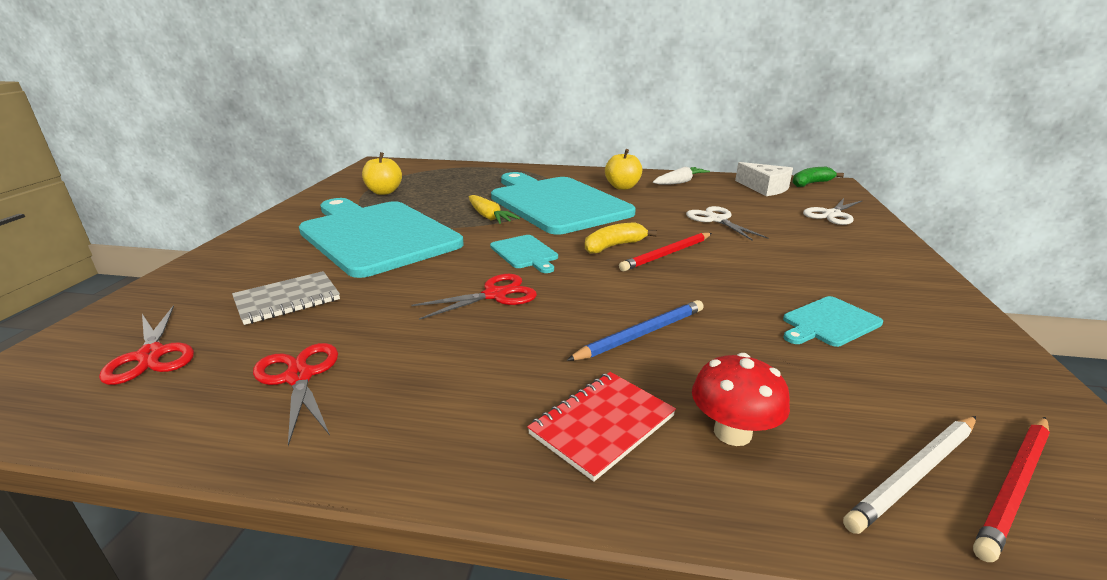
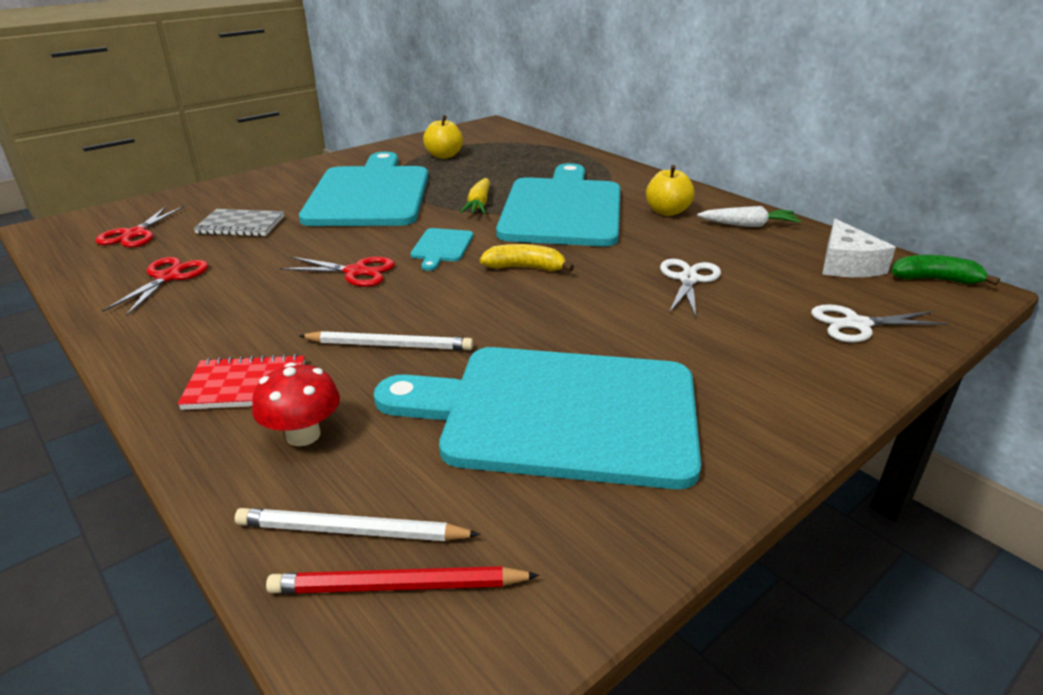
camera: 40 degrees right, 5 degrees up
blue pencil [566,300,704,361] -> white pencil [299,331,473,350]
red pencil [619,233,712,271] -> none
turquoise cutting board [783,296,883,347] -> turquoise cutting board [374,347,701,489], size x2.50

